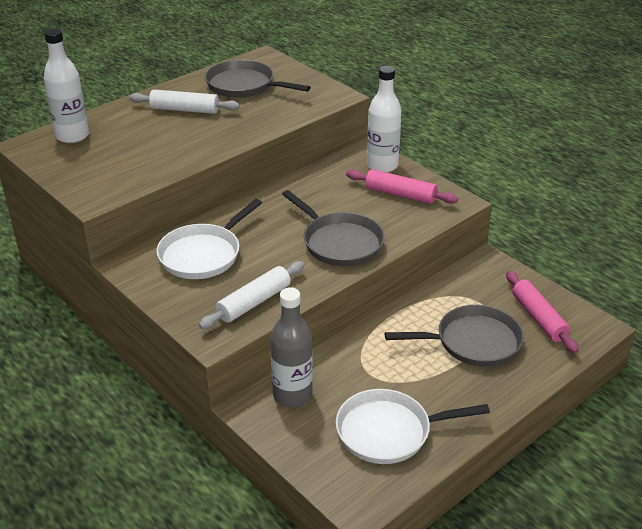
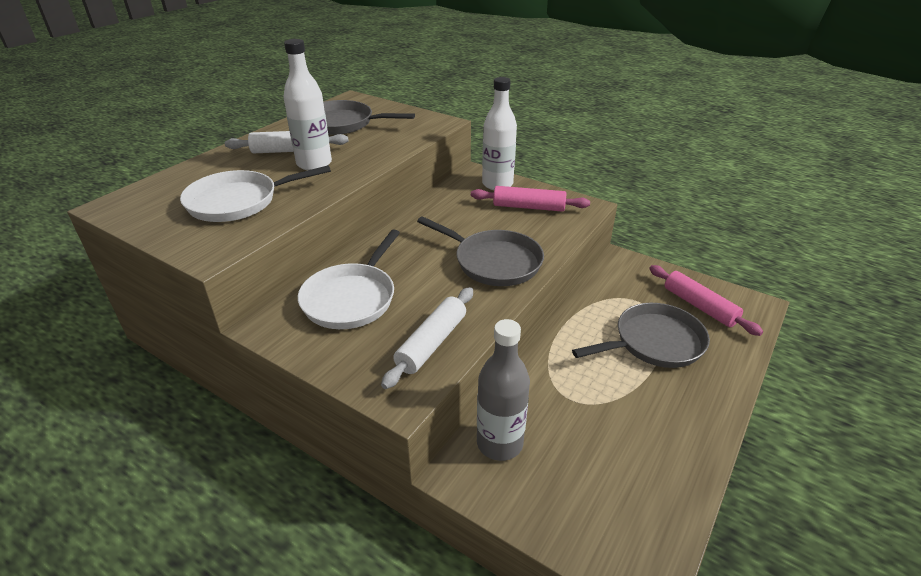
camera: 15 degrees left, 0 degrees up
white bottle [44,29,89,143] -> white bottle moved to [284,39,332,170]
white pan [336,389,490,464] -> white pan moved to [180,165,331,222]

